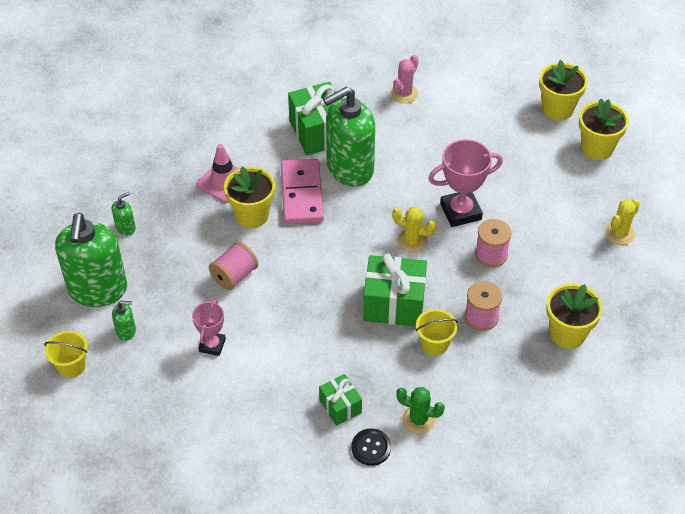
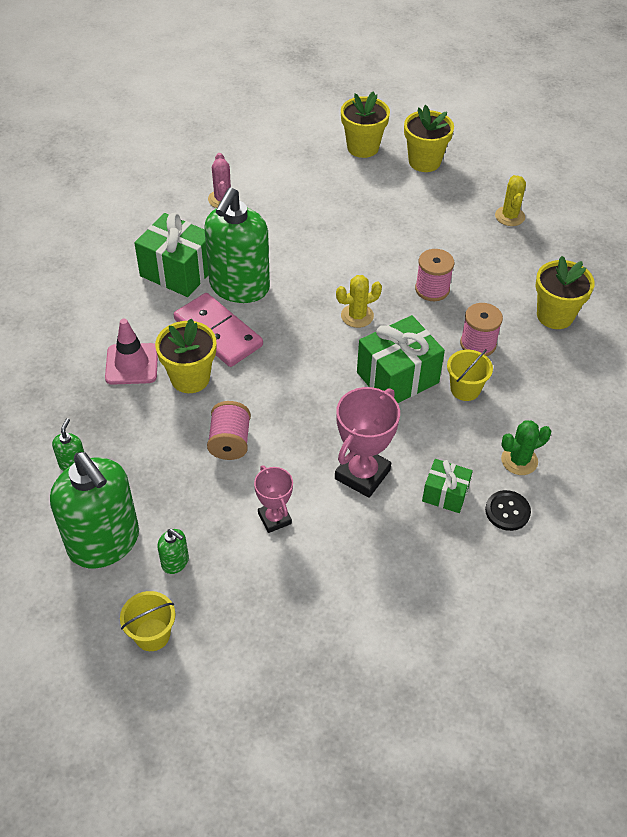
camera: 40 degrees left, 0 degrees up
green soap dispenser [112,301,136,341] -> green soap dispenser turned 75 degrees clockwise [158,529,189,574]
pink trophy [428,139,503,227] -> pink trophy moved to [335,387,400,498]

